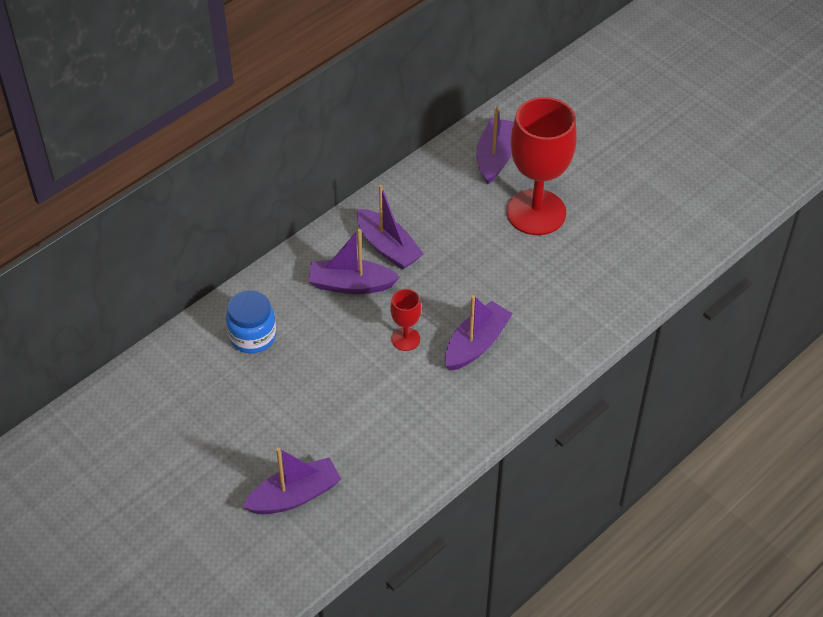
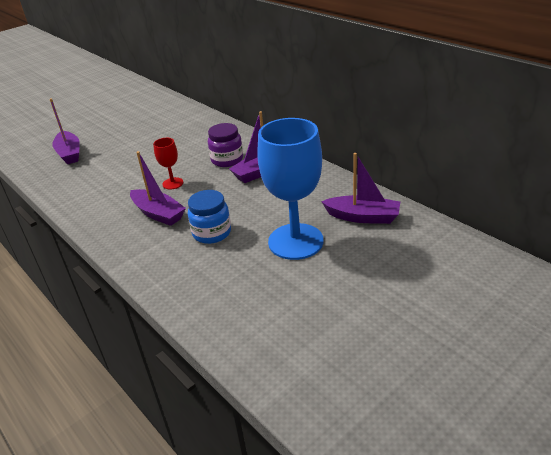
camera: 95 degrees right, 15 degrees down
blue jar [226,290,276,353] -> blue jar moved to [188,190,231,244]
purple boat [308,229,400,294] -> purple jar [208,123,243,167]
red goblet [507,97,577,235] -> blue goblet [257,118,324,260]

